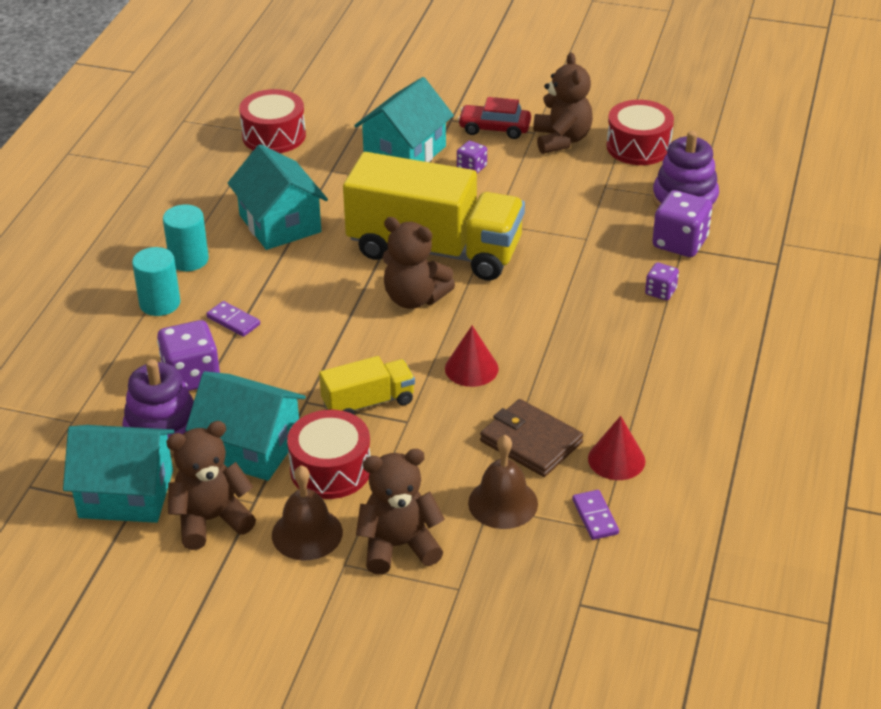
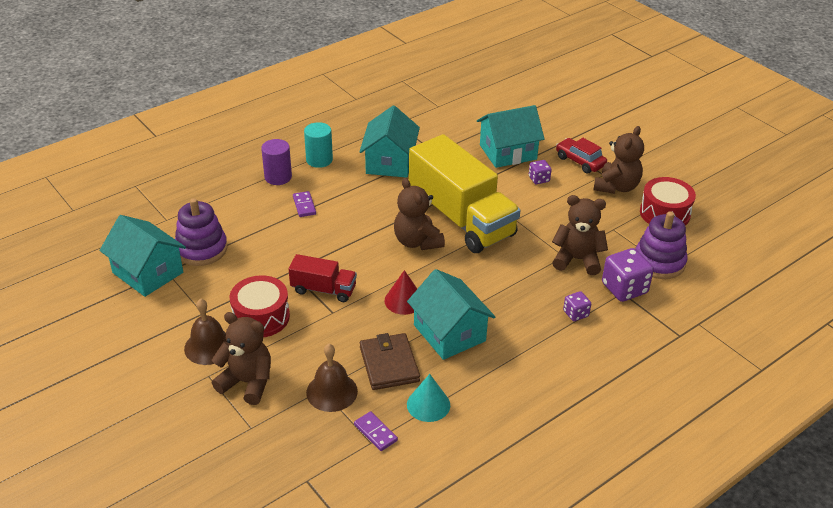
camera: 35 degrees right, 0 degrees up
turquoise cylinder [132,247,180,316] -> purple cylinder [261,139,292,185]
purple dice [157,320,220,391] -> none
brown teddy bear [166,421,256,550] -> brown teddy bear moved to [552,195,608,275]
turquoise house [185,371,306,481] -> turquoise house moved to [407,269,495,360]
red drum [239,89,306,153] -> none
yellow truck [319,356,415,415] -> red truck [289,254,357,302]
purple domino [572,490,619,540] -> purple domino turned 60 degrees counterclockwise [354,411,398,451]
red cone [588,416,645,480] -> turquoise cone [407,374,450,422]

